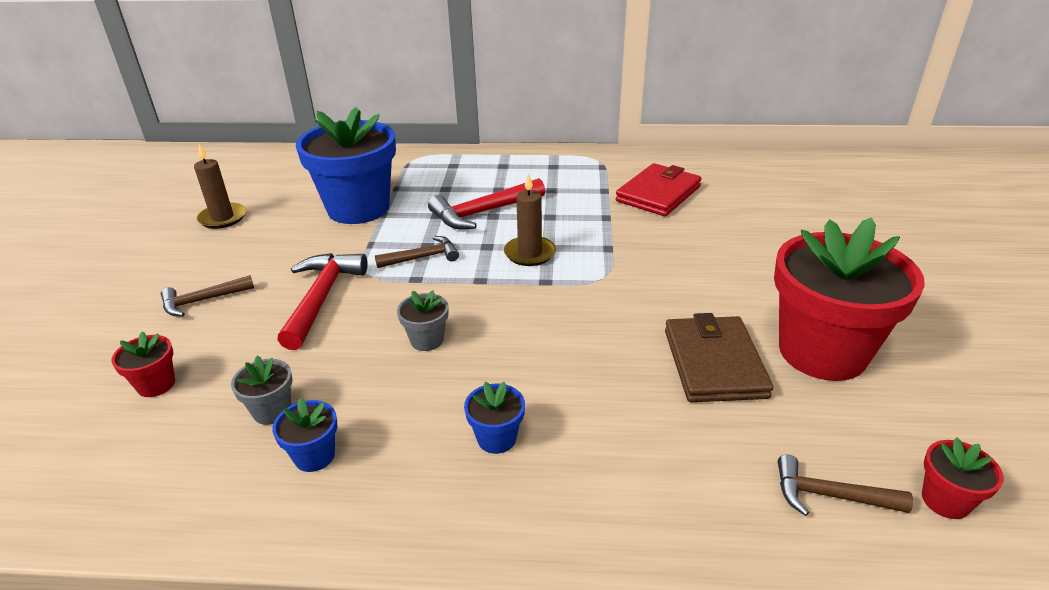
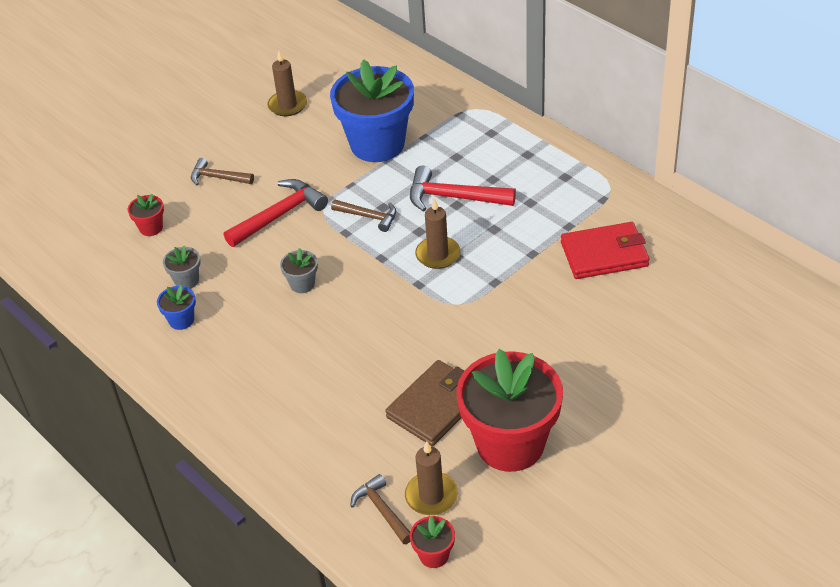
camera: 45 degrees right, 10 degrees up
blue flower pot [464,382,525,454] -> none
none -> brown candle [405,441,458,515]

